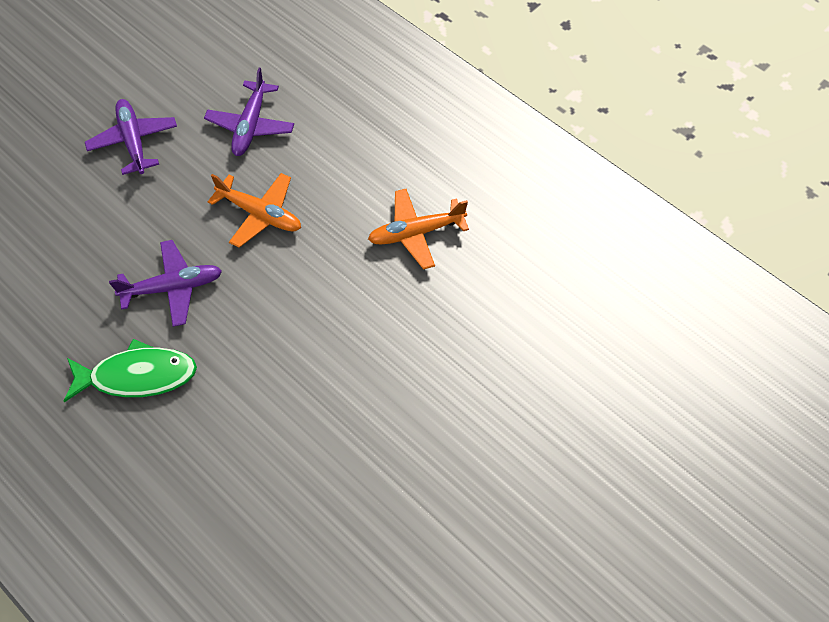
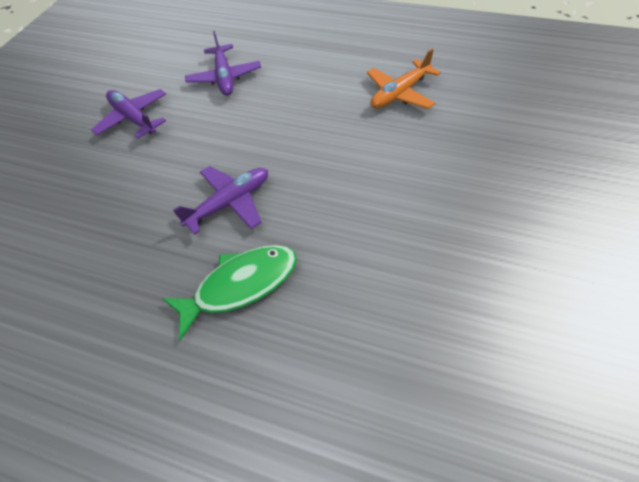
camera: 20 degrees left, 5 degrees down
orange plane [208,173,301,248] -> none

